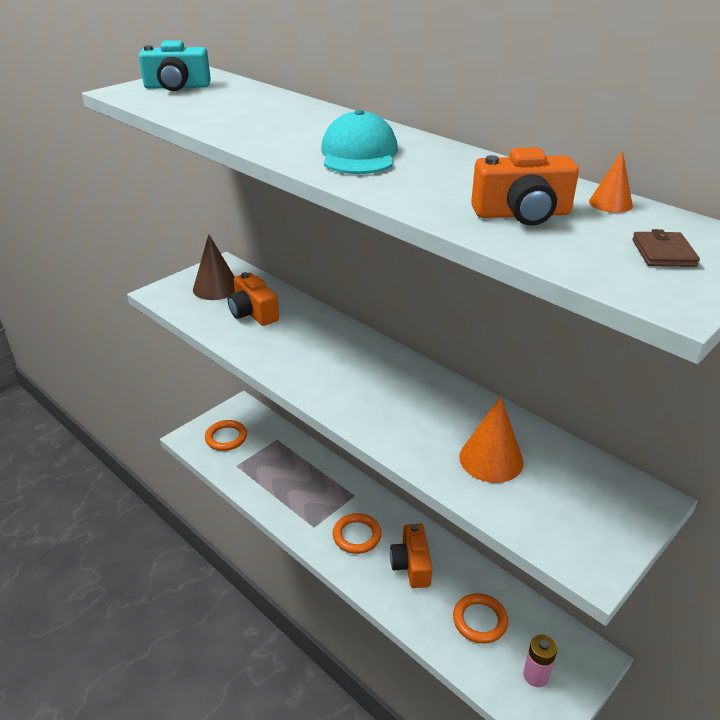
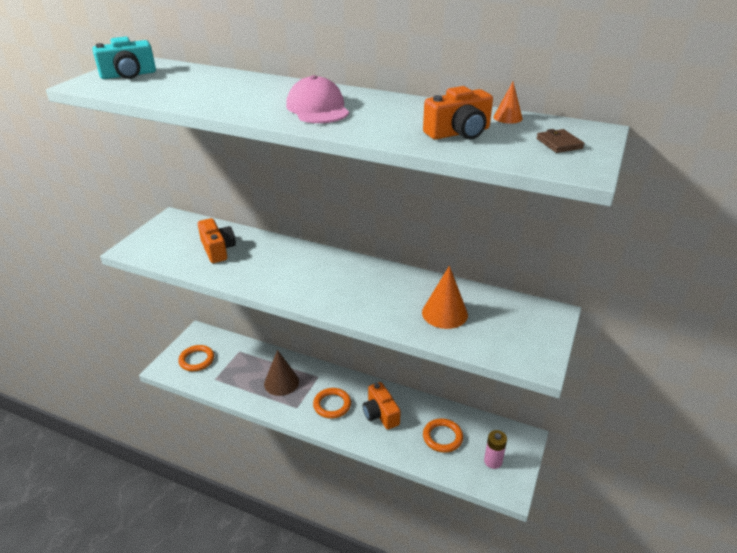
camera: 20 degrees left, 0 degrees up
brown cone [193,235,235,300] -> brown cone moved to [264,350,299,396]
orange camera [228,272,279,326] -> orange camera turned 150 degrees counterclockwise [198,218,236,263]
turquoise cap [321,110,398,174] -> pink cap [286,75,349,123]

